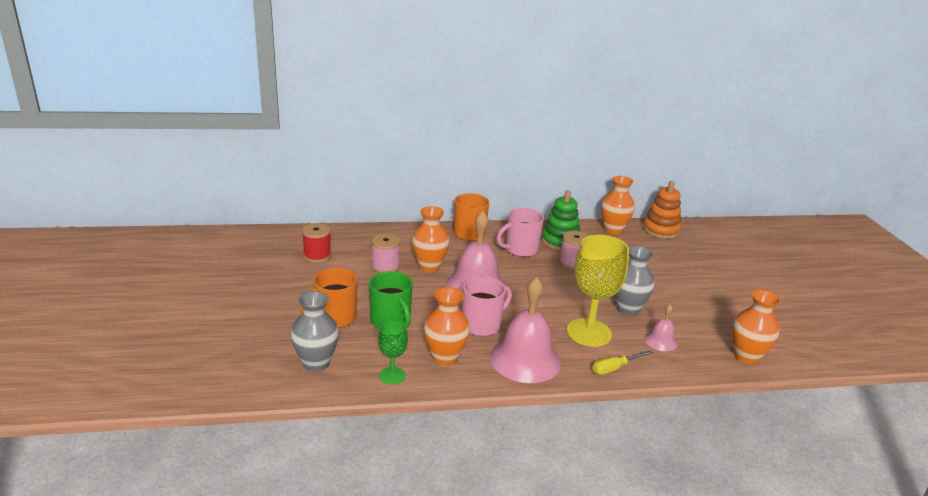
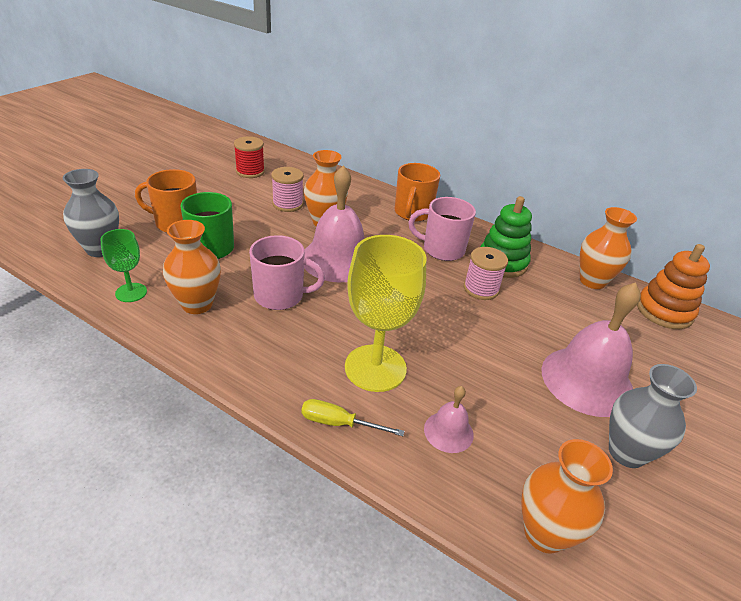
camera: 40 degrees right, 10 degrees up
pink bell [490,277,561,383] -> pink bell moved to [541,282,641,417]
grey vase [615,246,655,316] -> grey vase moved to [609,364,697,468]

